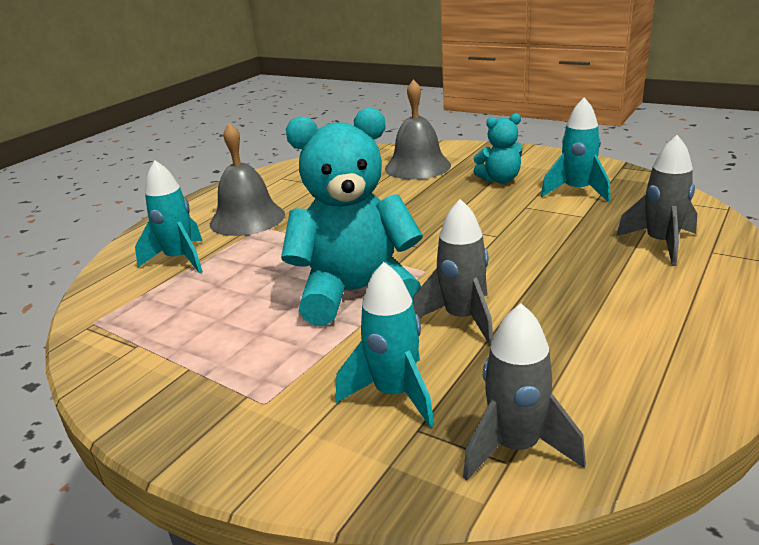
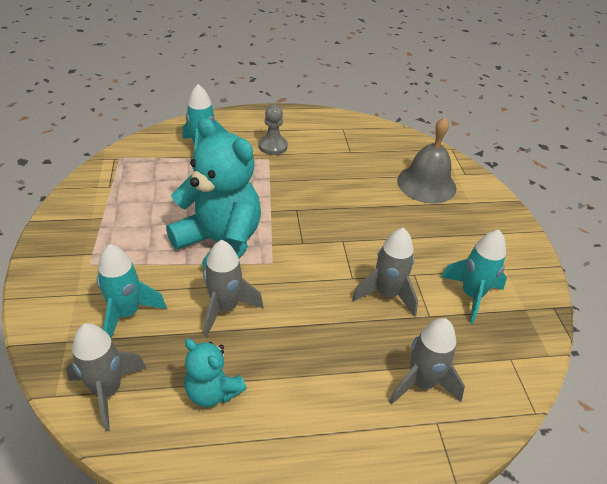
camera: 45 degrees right, 15 degrees up
grey bell [210,123,285,236] -> grey pawn [259,105,288,155]
turquoise teddy bear [473,113,522,183] -> turquoise teddy bear moved to [184,339,247,407]
none -> grey rocket [352,228,418,317]

